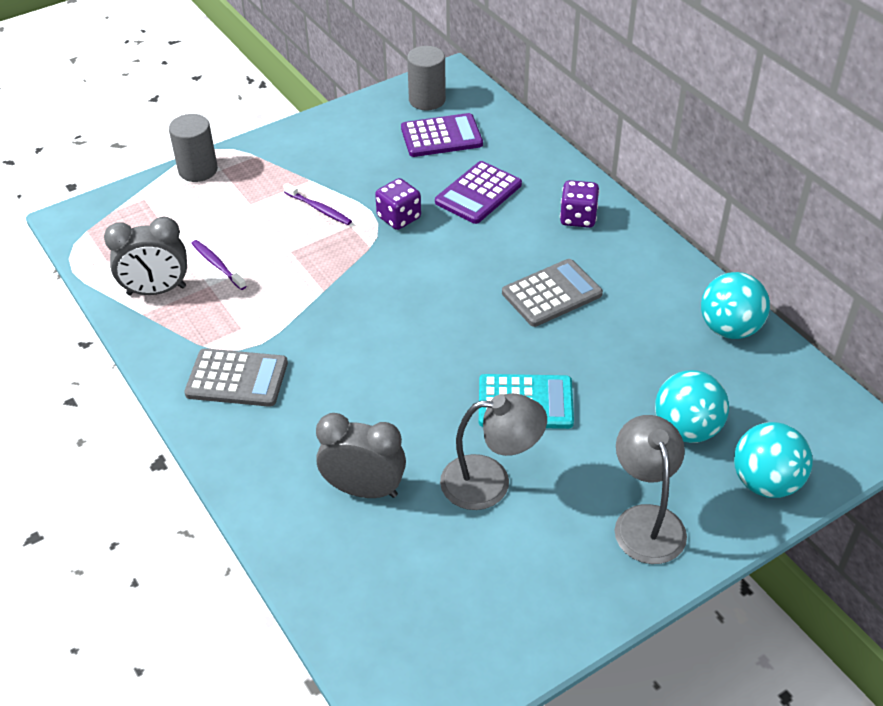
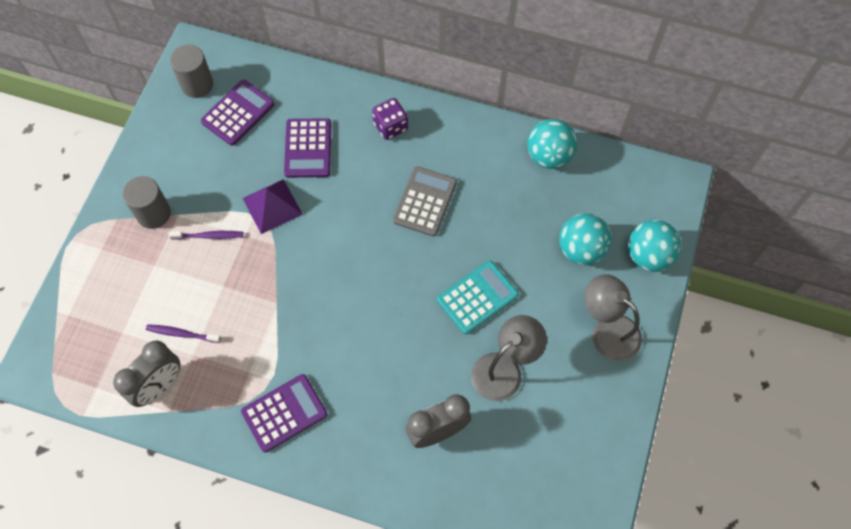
camera: 40 degrees left, 20 degrees up
grey cylinder [169,114,218,182] -> grey cylinder moved to [122,176,171,229]
grey calculator [184,348,288,407] -> purple calculator [241,374,327,452]
purple dice [375,178,421,230] -> purple pyramid [242,179,303,234]

